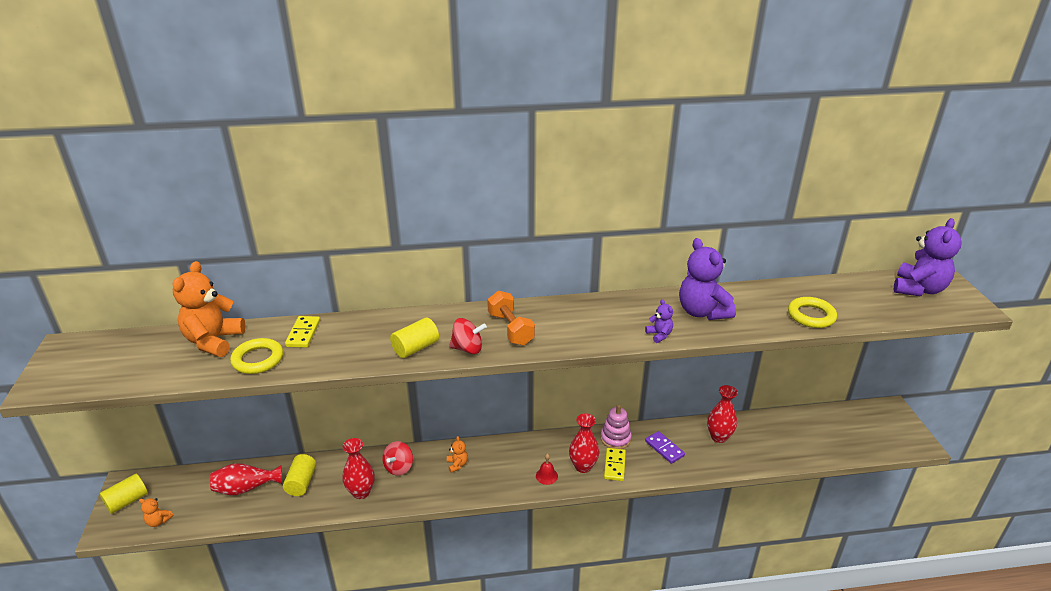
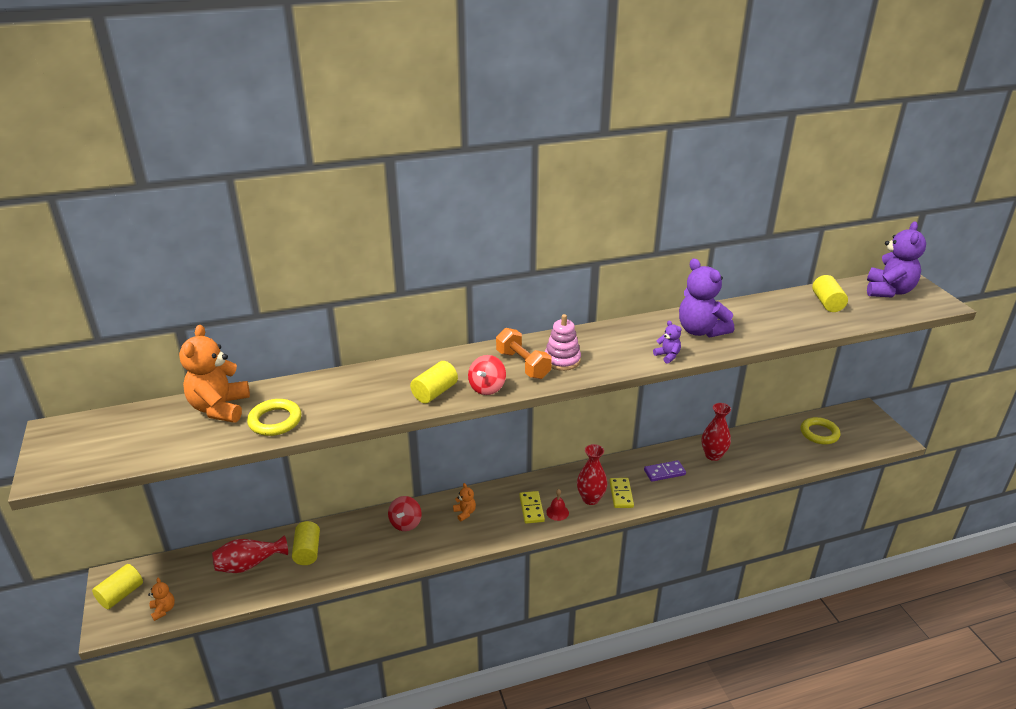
camera: 10 degrees left, 0 degrees up
orange teddy bear [139,498,173,527] -> orange teddy bear turned 120 degrees counterclockwise [148,578,175,621]
yellow domino [285,316,320,348] -> yellow domino moved to [519,491,545,524]
red vase [342,438,375,499] -> none
red spinning top [449,318,487,354] -> red spinning top turned 120 degrees clockwise [468,355,506,395]
pink stacking toy [600,405,632,449] -> pink stacking toy moved to [545,314,581,371]
purple domino [645,431,685,464] -> purple domino turned 60 degrees counterclockwise [644,460,686,482]
yellow ring [788,297,837,328] -> yellow ring moved to [800,417,840,444]
none -> yellow cylinder [812,275,848,312]

